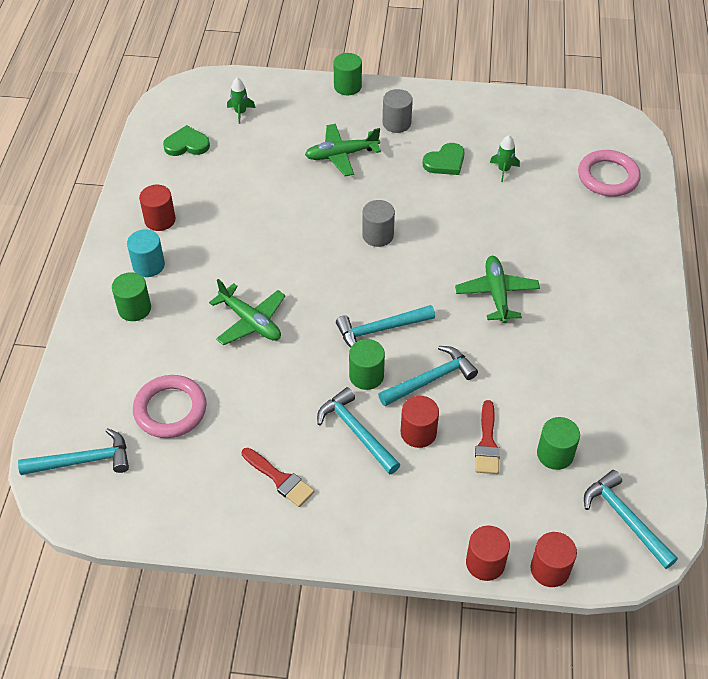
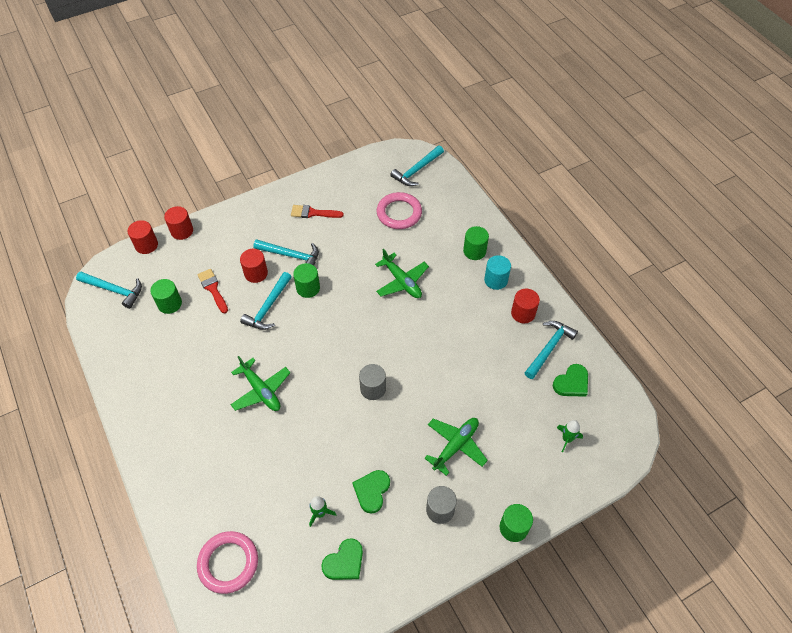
camera: 145 degrees right, 5 degrees up
green plane [209,279,285,345] -> green plane turned 135 degrees counterclockwise [375,249,429,298]
turquoise hammer [336,305,435,348] -> turquoise hammer moved to [525,321,578,379]
none -> green heart [321,538,363,580]

